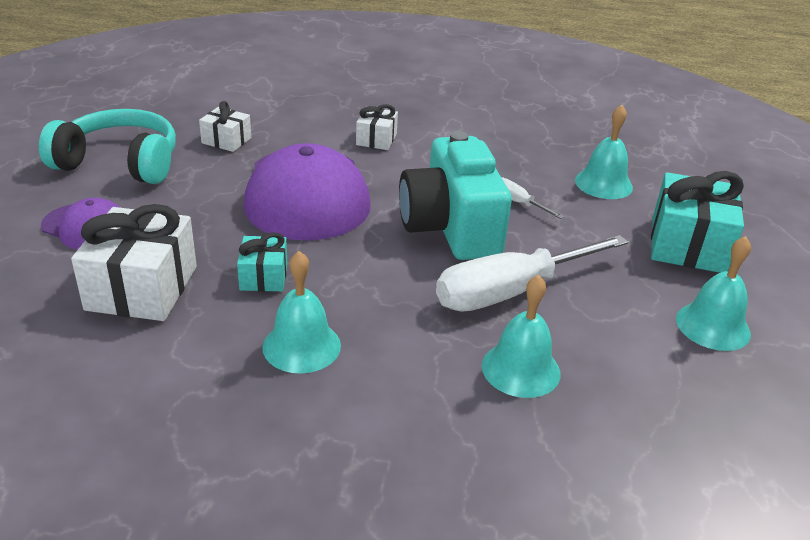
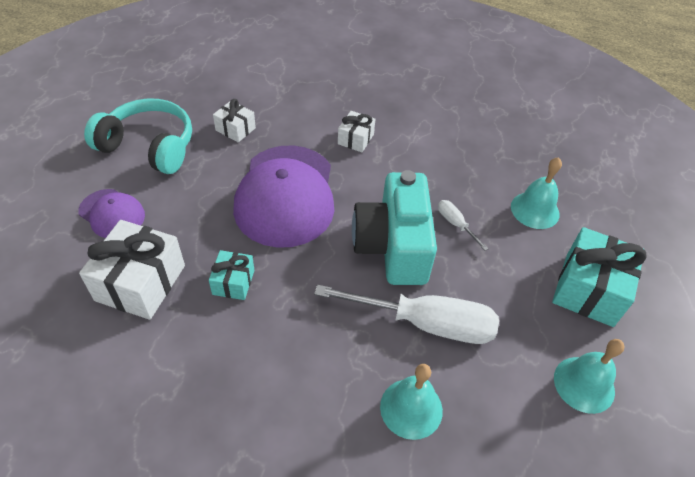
camera: 10 degrees right, 15 degrees up
turquoise bell [262,251,341,374] -> none
white screwdriver [436,235,629,312] -> white screwdriver turned 150 degrees counterclockwise [314,285,499,344]

